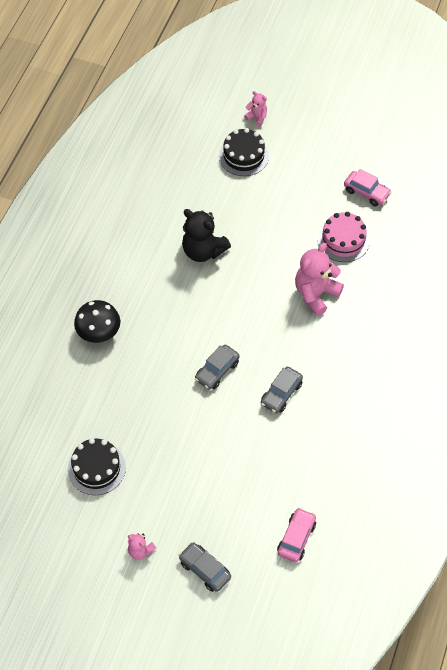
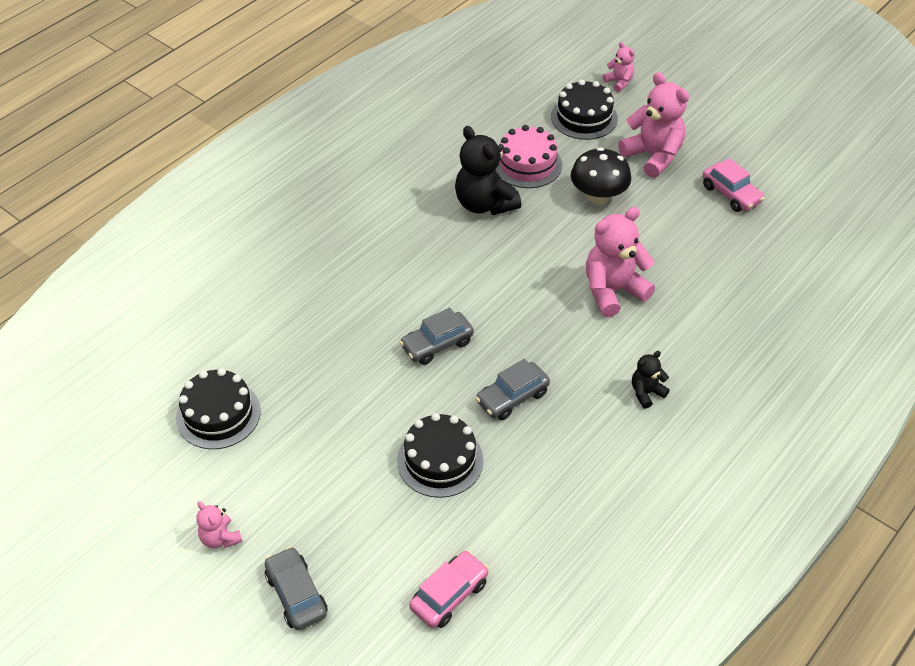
camera: 20 degrees right, 10 degrees down
black mushroom [74,300,120,343] -> black mushroom moved to [571,147,631,204]
pink cake [317,212,370,262] -> pink cake moved to [495,125,562,188]
none -> black cake [397,413,483,498]
none -> pink teddy bear [618,72,689,178]
none -> black teddy bear [632,351,670,409]

